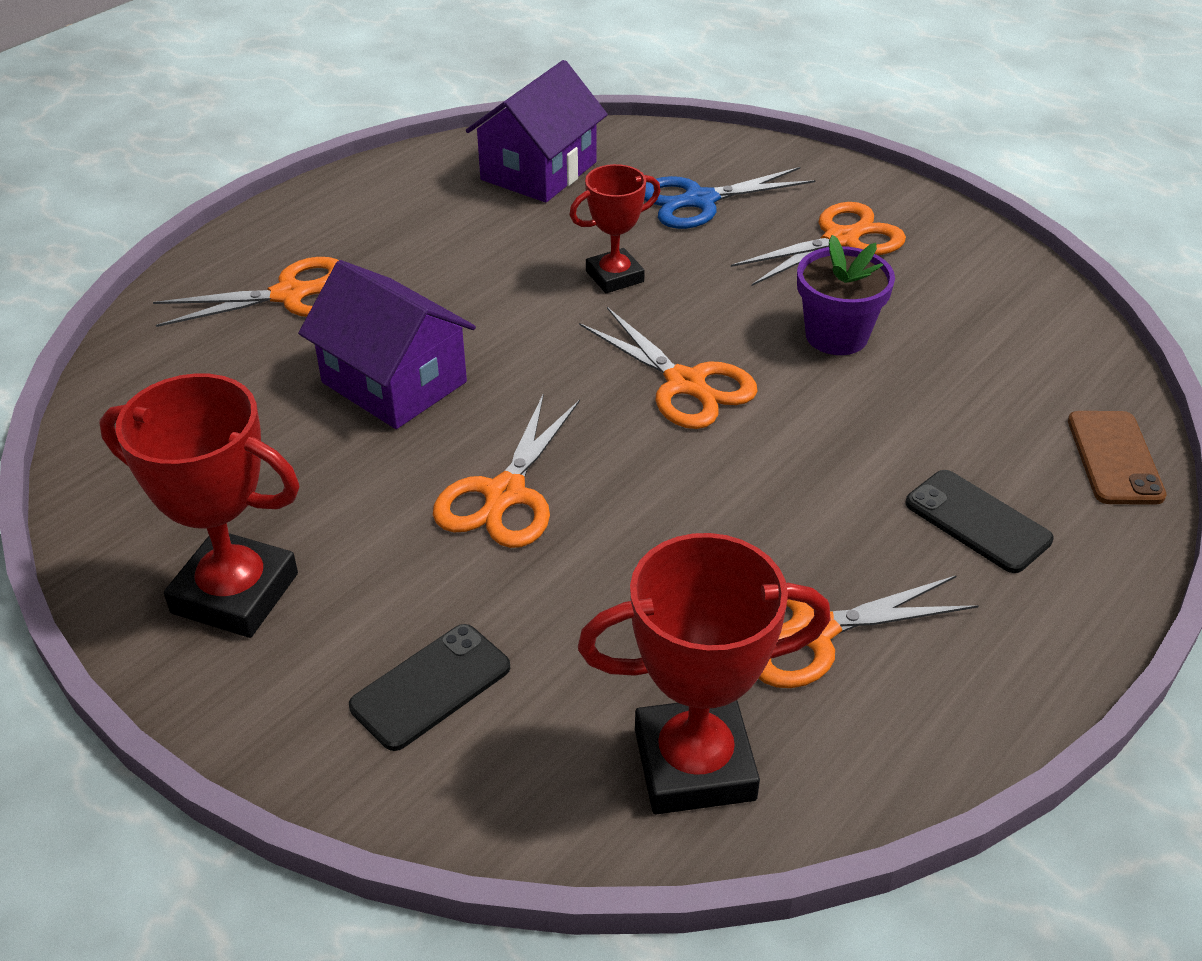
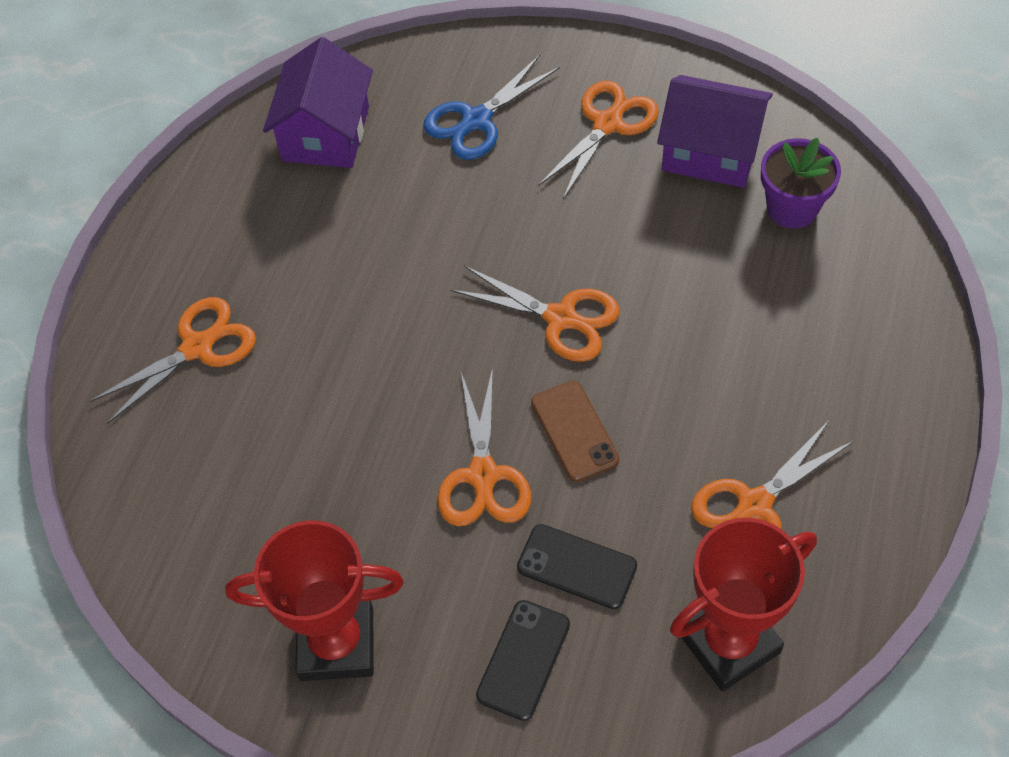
camera: 20 degrees left, 15 degrees up
purple house [298,260,476,429] -> purple house moved to [657,75,773,188]
red trophy [570,164,661,293] -> none
purple flower pot [797,235,895,355] -> purple flower pot moved to [761,138,841,229]
black phone [905,470,1054,573] -> black phone moved to [517,524,637,609]
brown phone [1068,411,1166,505] -> brown phone moved to [531,381,619,482]

